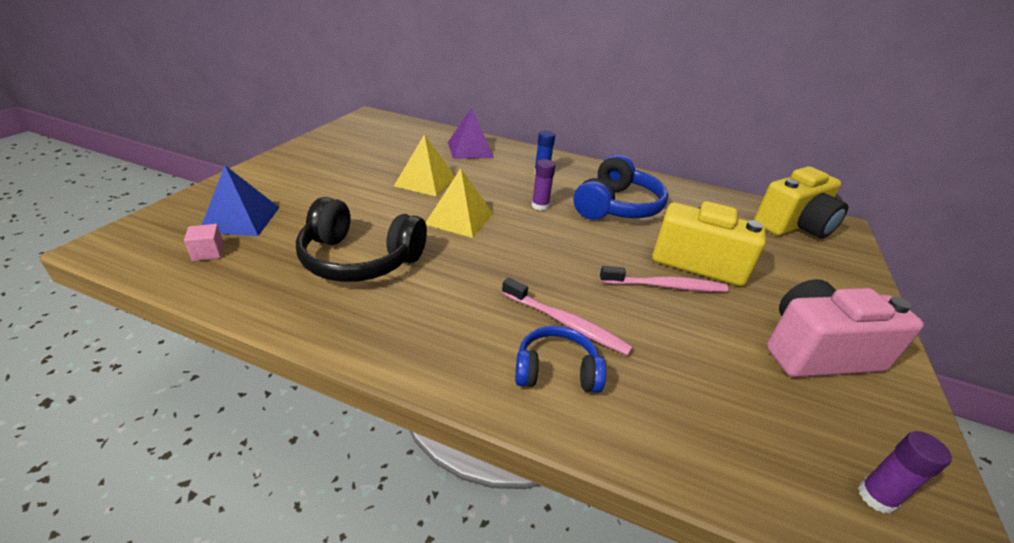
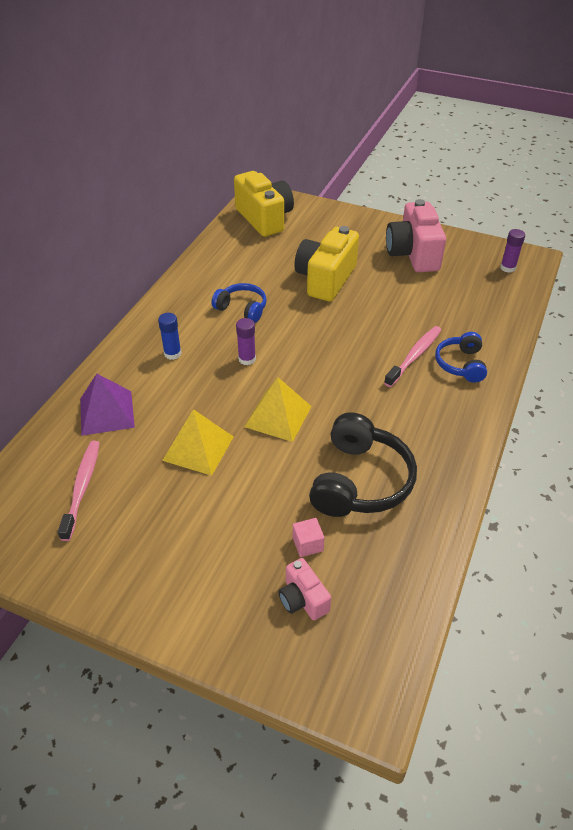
camera: 85 degrees left, 10 degrees up
pink cube [184,224,224,261] -> pink cube moved to [293,518,325,557]
blue pyramid [202,165,280,236] -> pink camera [279,558,331,620]
blue headphones [574,154,668,220] -> blue headphones [211,283,267,323], size x0.59
pink toothbrush [600,266,728,292] -> pink toothbrush moved to [58,441,100,541]

